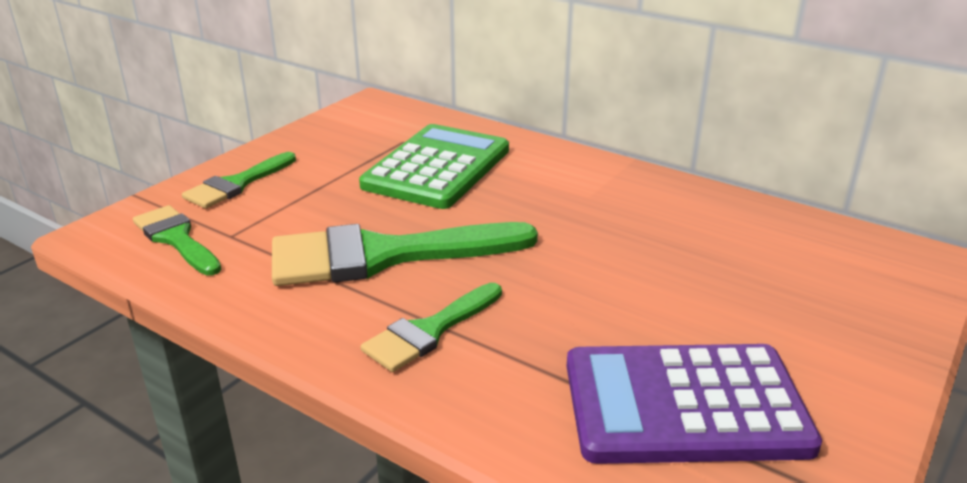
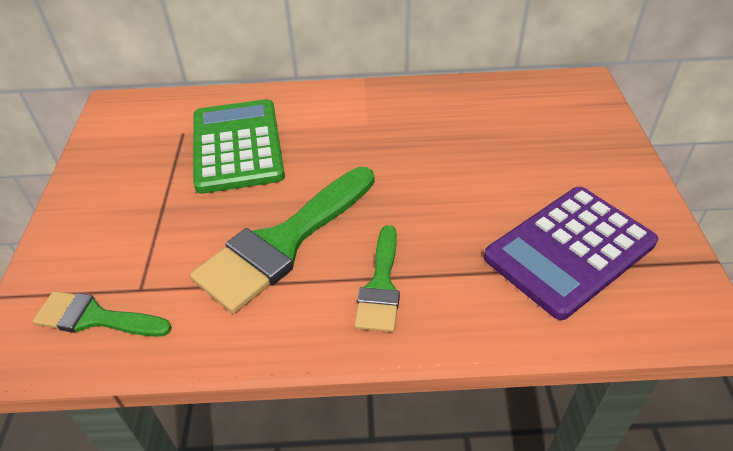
camera: 35 degrees left, 15 degrees up
green brush [182,152,296,209] -> none

